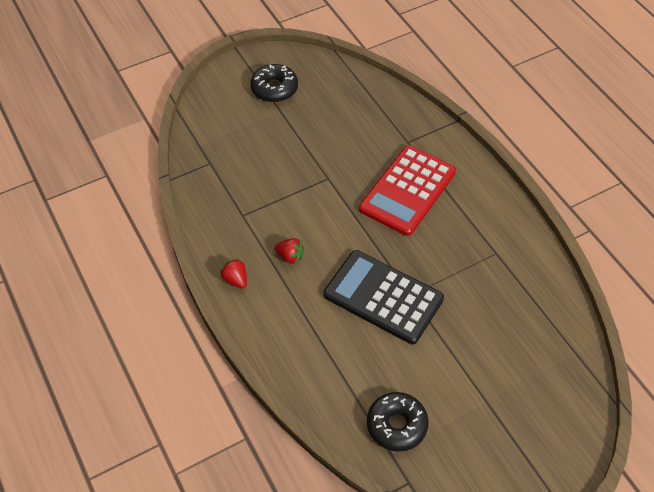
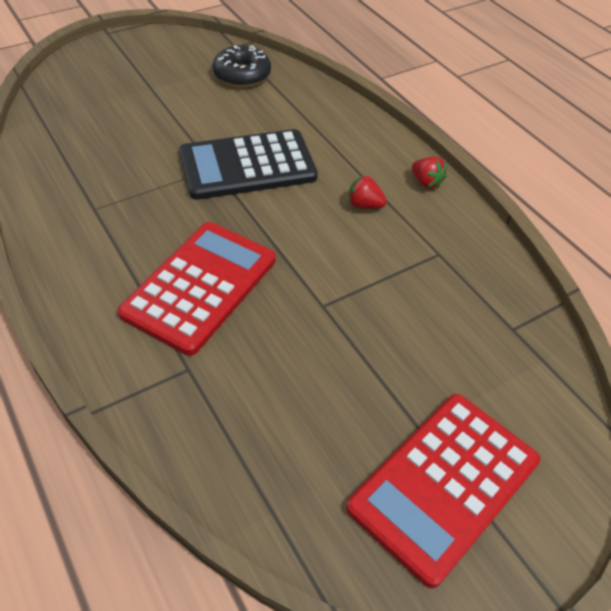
camera: 175 degrees right, 5 degrees down
black donut [251,64,298,102] -> red calculator [346,394,540,588]
black calculator [324,250,444,344] -> black calculator turned 135 degrees clockwise [179,129,318,200]

